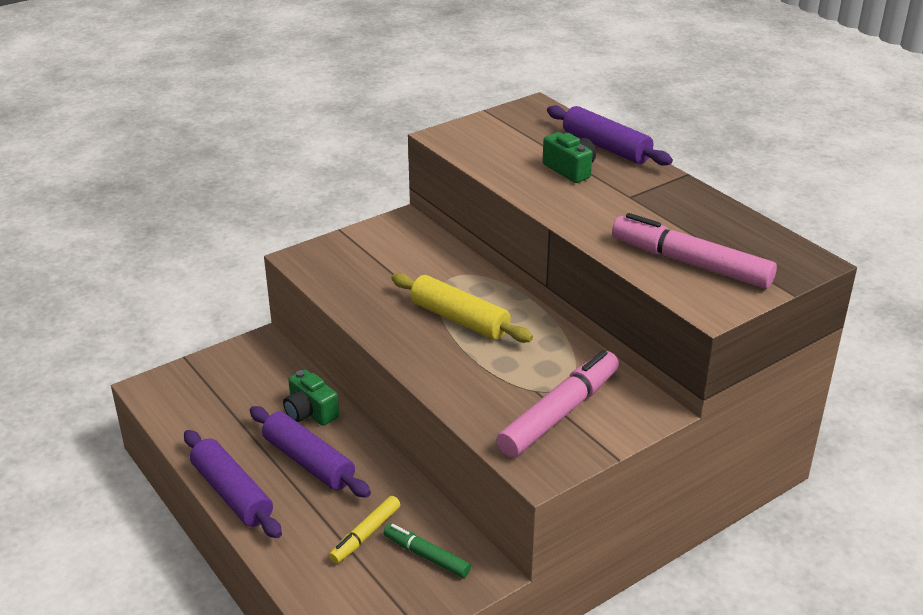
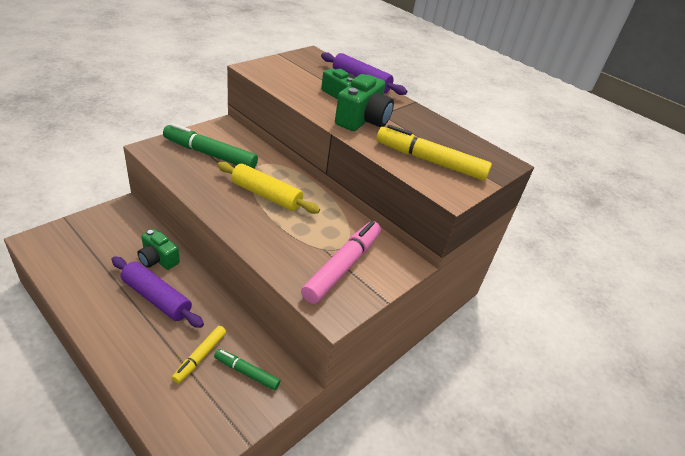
camera: 15 degrees left, 5 degrees up
purple rolling pin [184,430,282,538] -> none
pink marker [612,213,777,289] -> yellow marker [376,125,492,181]
none -> green marker [163,123,258,168]
none -> green camera [335,74,394,131]

